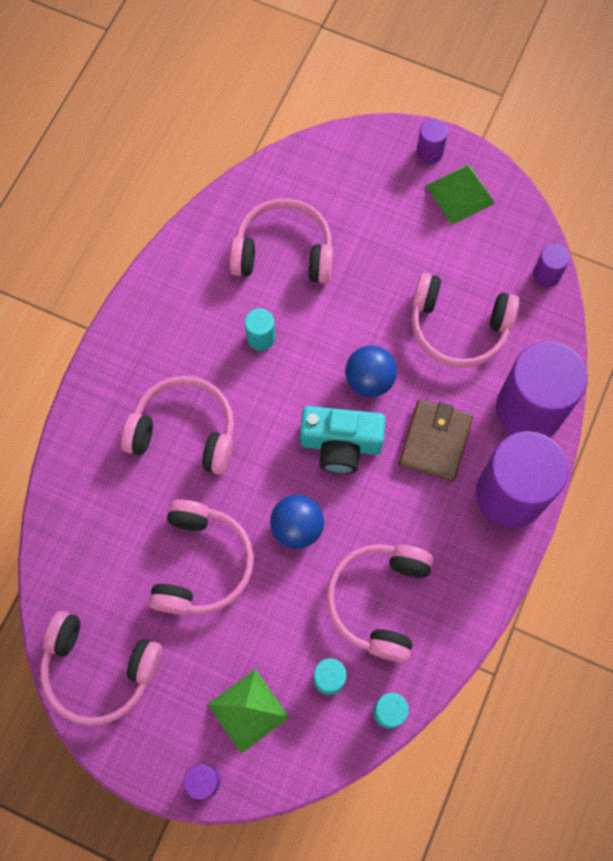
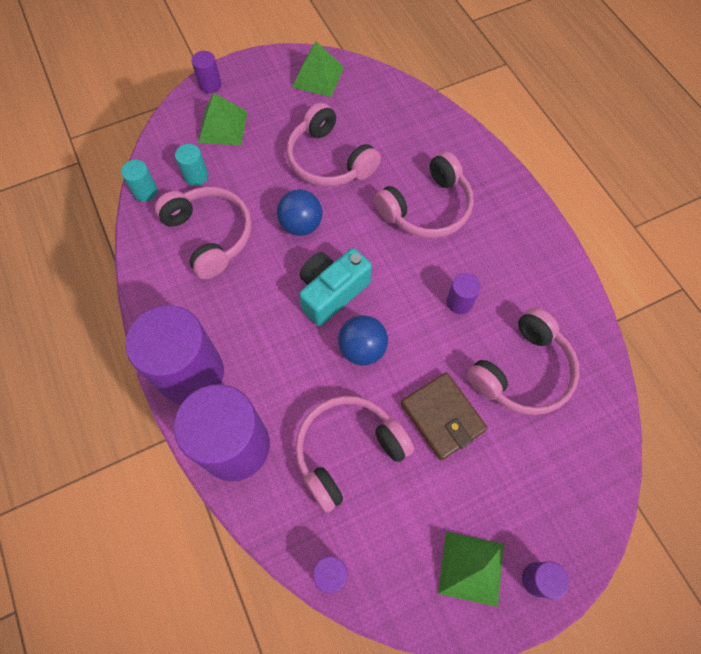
camera: 130 degrees right, 5 degrees down
pink headphones [40,611,162,726] -> green pyramid [292,41,344,97]
turquoise cylinder [245,308,275,351] -> purple cylinder [447,273,481,314]
brown wallet [399,399,473,481] -> brown wallet moved to [401,372,488,461]

